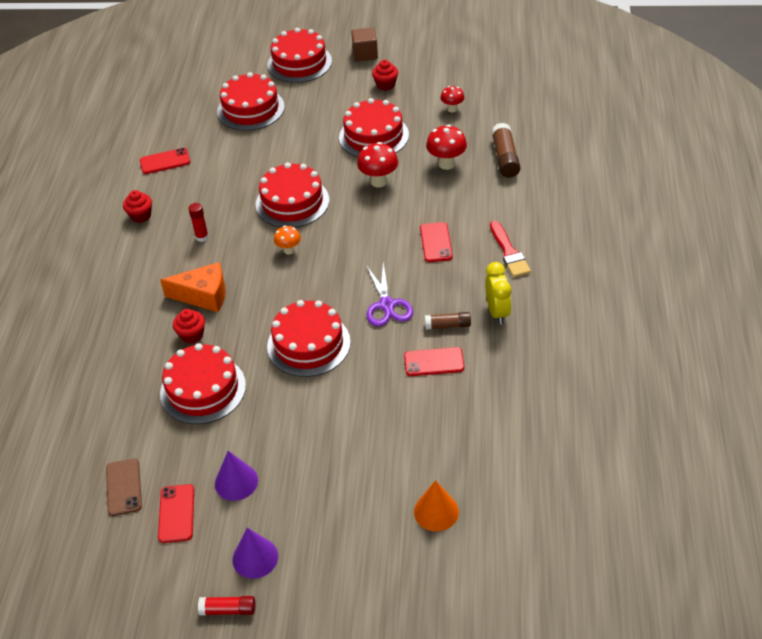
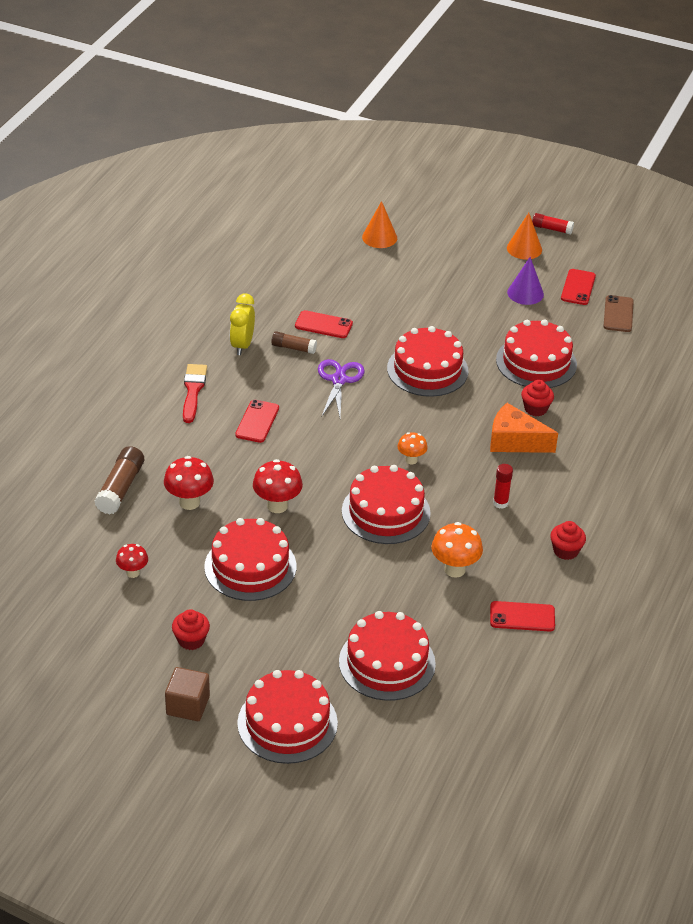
camera: 165 degrees left, 5 degrees down
purple cone [232,528,278,579] -> orange cone [507,213,542,260]
none -> orange mushroom [431,522,483,578]

